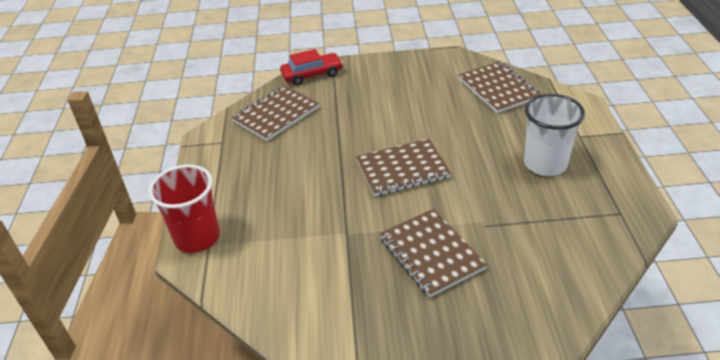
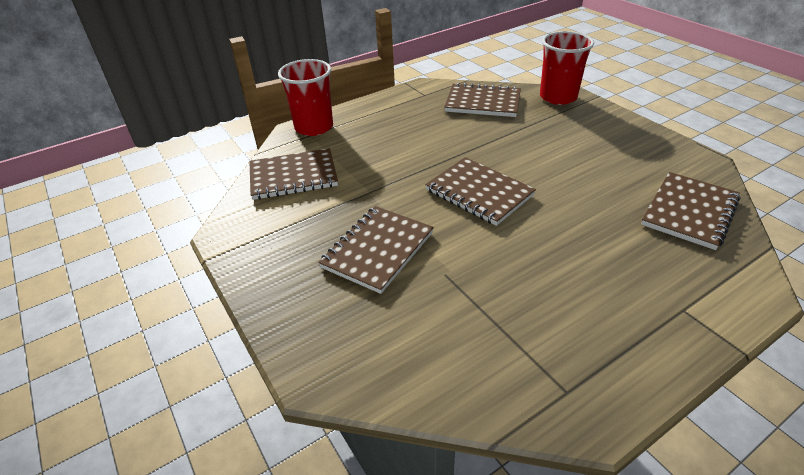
camera: 60 degrees right, 0 degrees up
red car [280,49,343,85] -> red cup [540,31,594,105]
white cup [524,94,585,176] -> none
none -> brown notebook [249,148,338,200]

